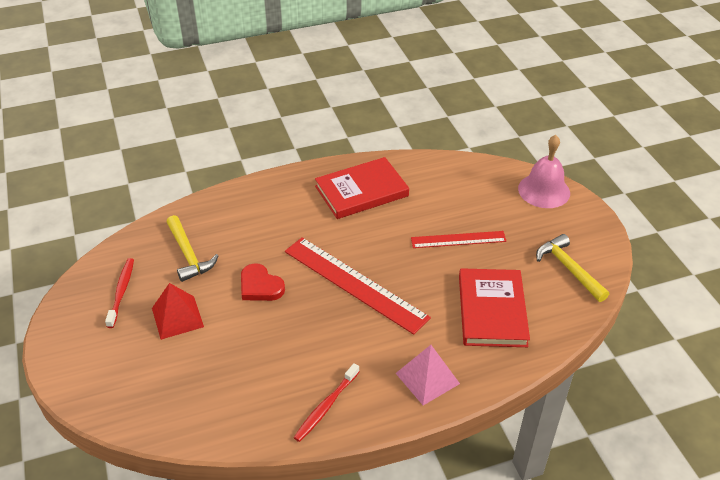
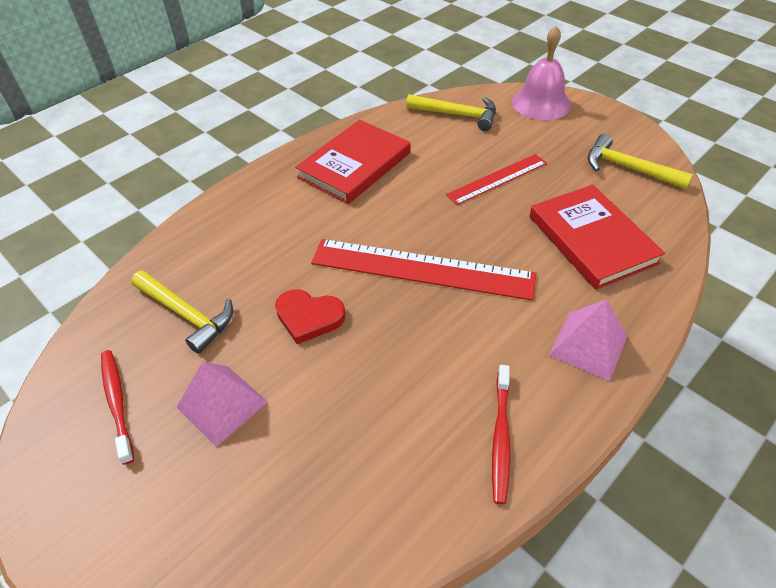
camera: 25 degrees left, 5 degrees up
red pyramid [152,283,204,340] -> pink pyramid [177,361,268,447]
none -> yellow hammer [406,94,496,131]

